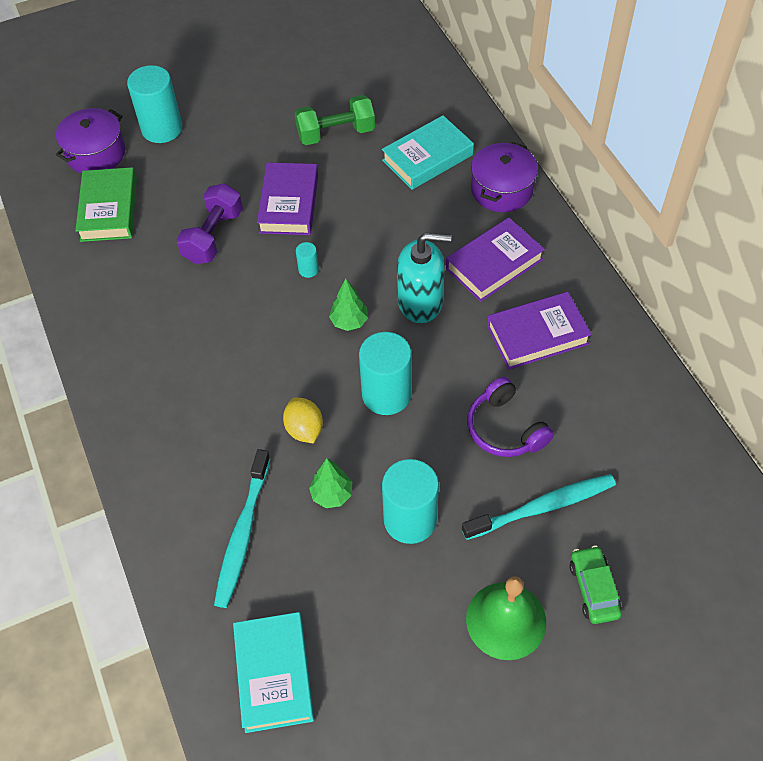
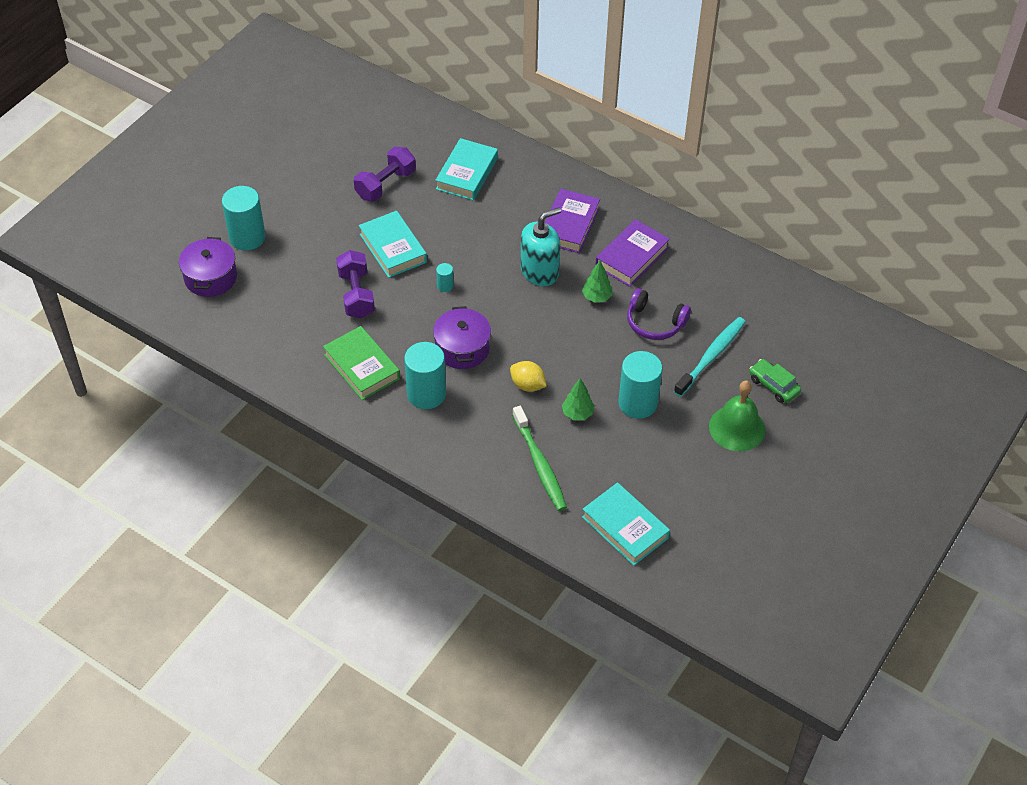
camera: 35 degrees left, 5 degrees down
green book [75,167,137,242] -> green book moved to [323,326,400,400]
turquoise toothbrush [214,449,271,608] -> green toothbrush [512,406,567,511]
purple book [257,162,318,235] -> turquoise book [359,211,427,278]
green dumbbell [294,95,375,145] -> purple dumbbell [354,147,416,201]
green tree [329,279,368,331] -> green tree moved to [582,260,612,303]
turquoise cylinder [359,332,412,415] -> turquoise cylinder moved to [404,342,446,409]
purple pot [471,142,538,212] -> purple pot moved to [433,306,491,369]

